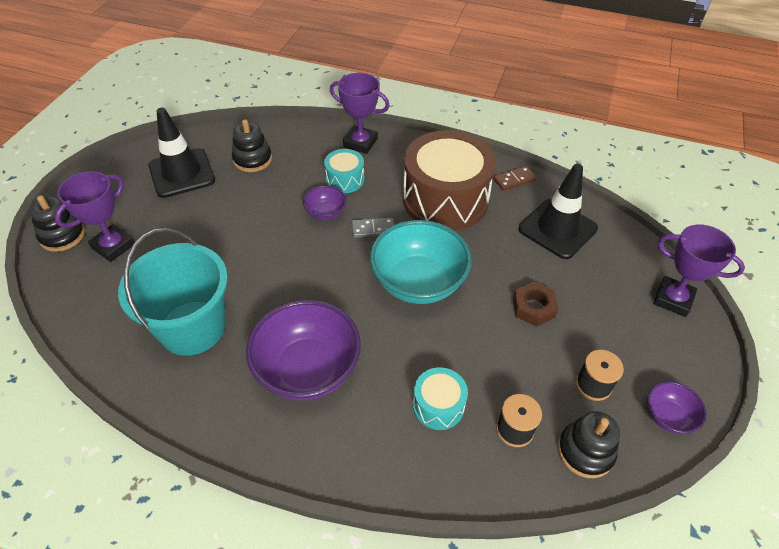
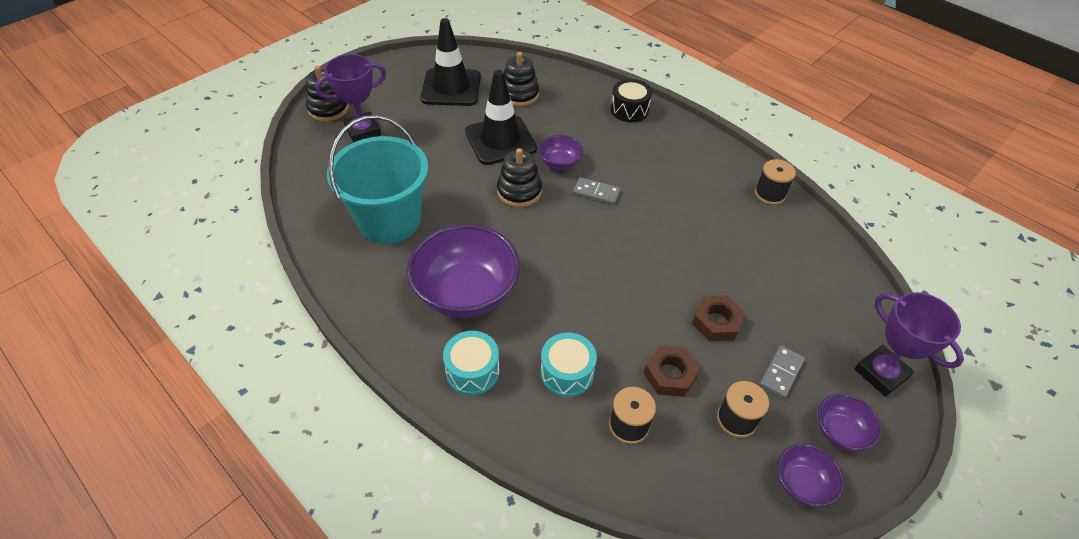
camera: 25 degrees right, 0 degrees up
turquoise drum [324,149,364,193] -> turquoise drum moved to [443,331,500,395]
purple trophy [330,73,390,154] -> black drum [611,79,652,122]
turquoise bowl [370,220,472,304] -> none
brown drum [403,130,496,231] -> none
brown domino [493,166,537,191] -> black spool [755,159,796,205]
black traffic cone [519,164,598,259] -> black traffic cone moved to [465,70,537,165]
black stacking toy [558,411,620,478] -> black stacking toy moved to [497,148,542,207]
none -> brown nut [644,346,700,397]
none -> grey domino [759,345,805,399]
none -> purple bowl [818,394,881,451]

